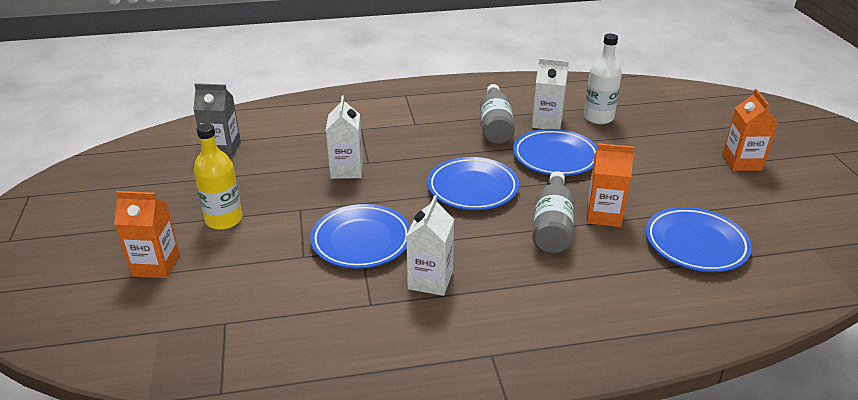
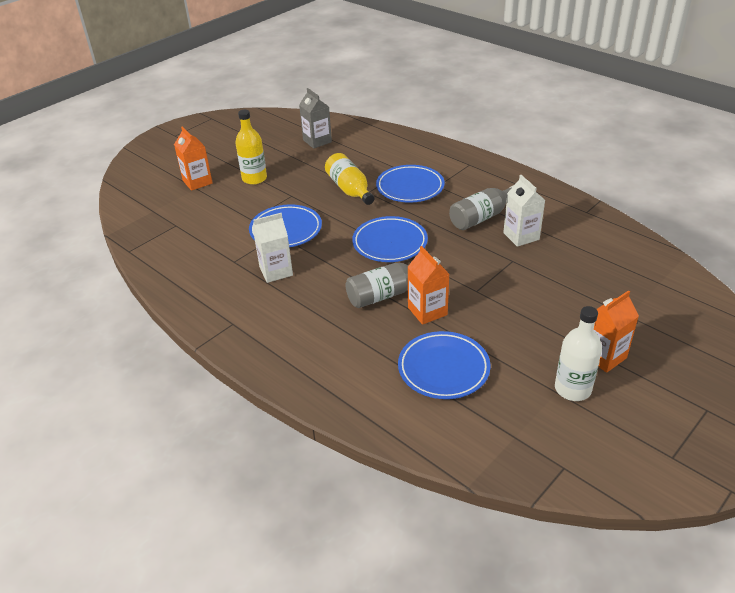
camera: 55 degrees right, 5 degrees up
white carton [326,96,363,179] -> yellow bottle [325,153,374,205]
blue plate [513,129,597,176] -> blue plate moved to [376,165,445,203]
white bottle [584,34,622,124] -> white bottle moved to [555,306,602,401]

